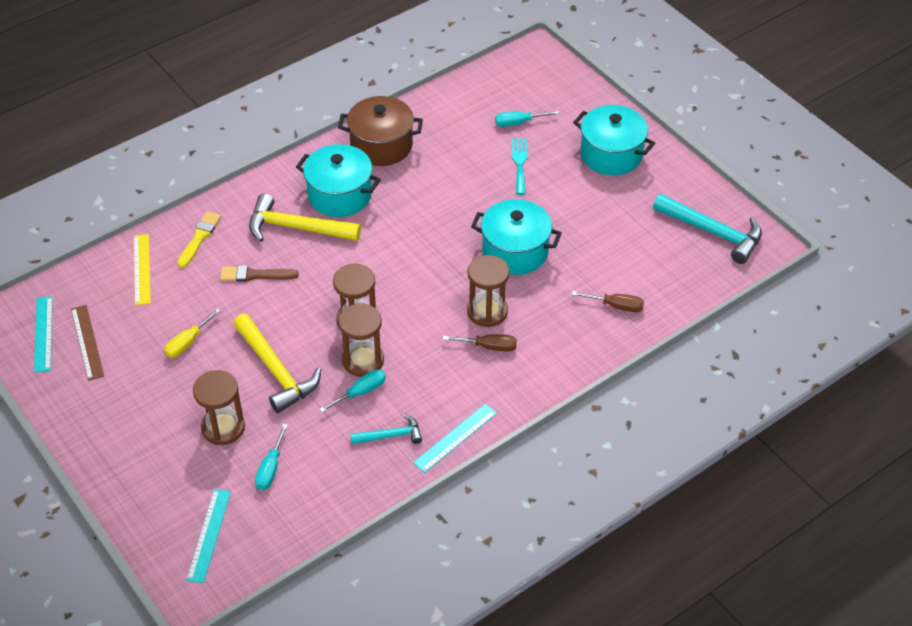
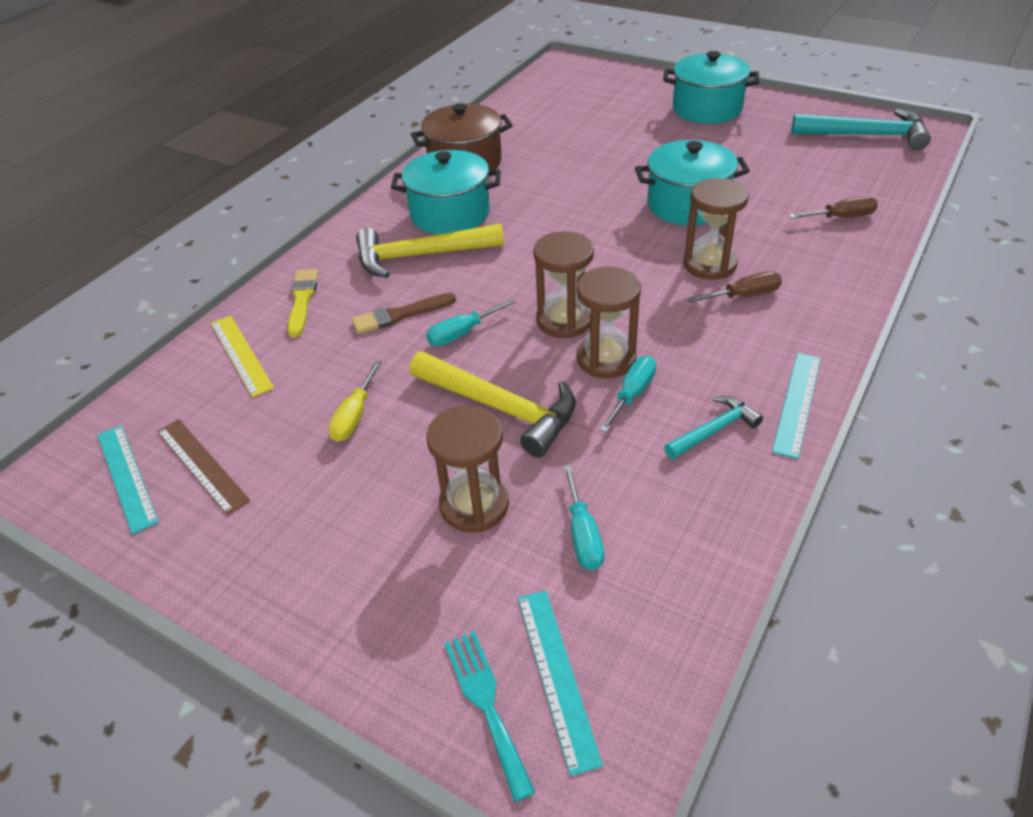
camera: 20 degrees left, 5 degrees down
turquoise screwdriver [495,111,559,127] -> turquoise screwdriver moved to [426,299,516,346]
turquoise fork [512,138,527,195] -> turquoise fork moved to [444,631,536,802]

